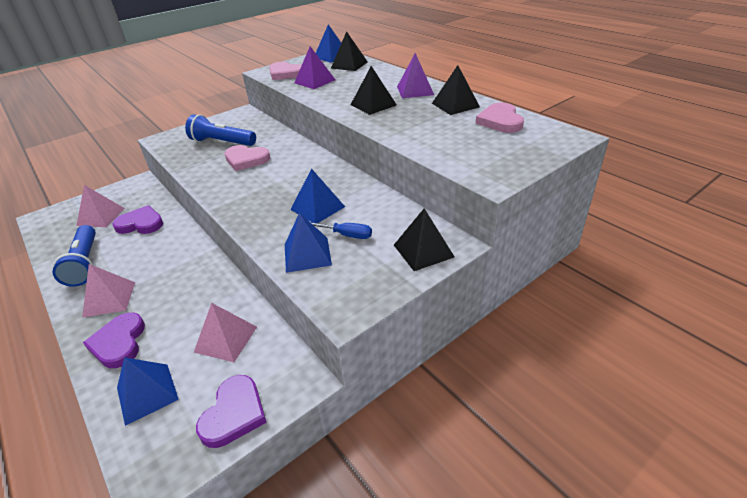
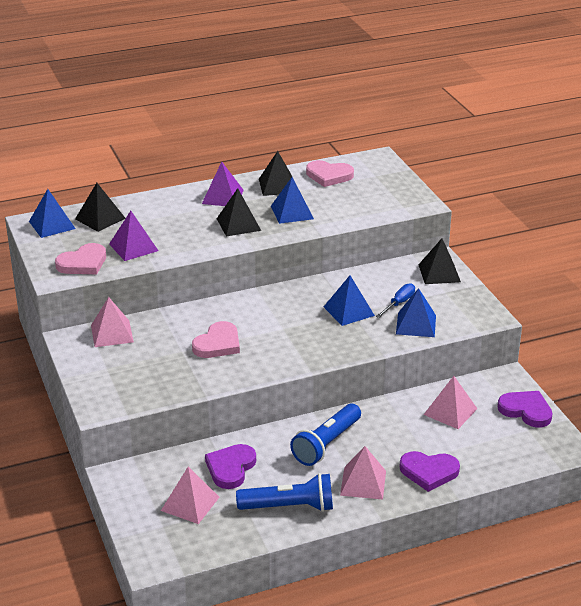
camera: 75 degrees left, 5 degrees down
blue pyramid [117,357,179,426] -> blue pyramid moved to [271,177,314,224]
blue flashlight [185,114,256,146] -> blue flashlight moved to [290,403,361,466]
none -> pink pyramid [91,297,134,347]

